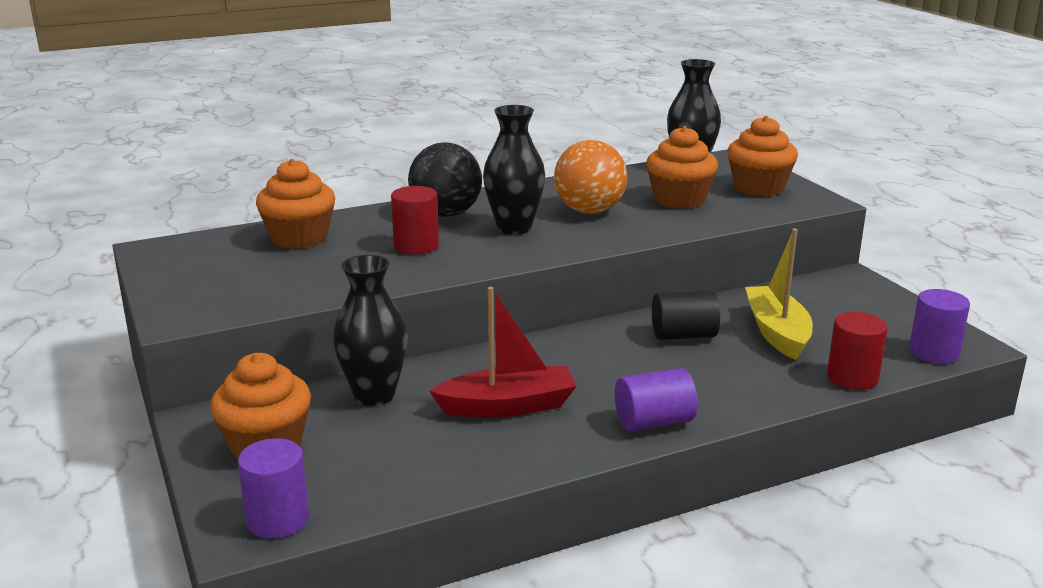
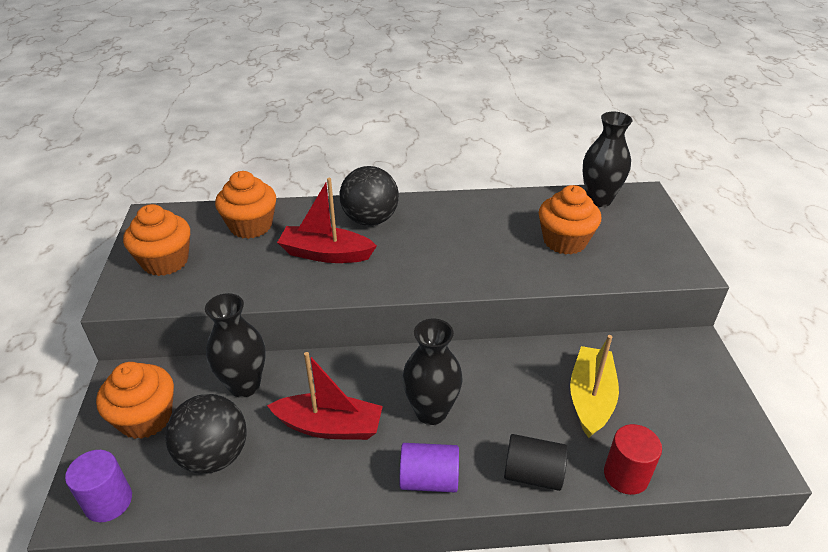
camera: 20 degrees right, 15 degrees up
red cylinder [391,186,439,254] -> red boat [277,178,377,263]
black vase [483,105,545,235] -> black vase moved to [402,319,463,425]
orange ball [554,140,628,214] -> none
black cylinder [652,290,720,340] -> black cylinder moved to [504,434,568,491]
orange cupcake [727,116,798,196] -> orange cupcake moved to [123,204,190,276]
purple cylinder [909,289,970,364] -> none
none -> black ball [165,394,247,474]

